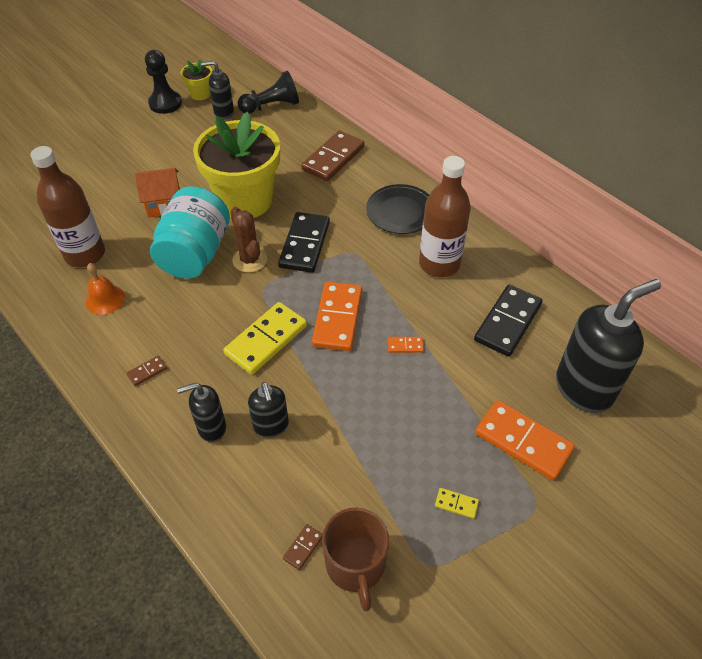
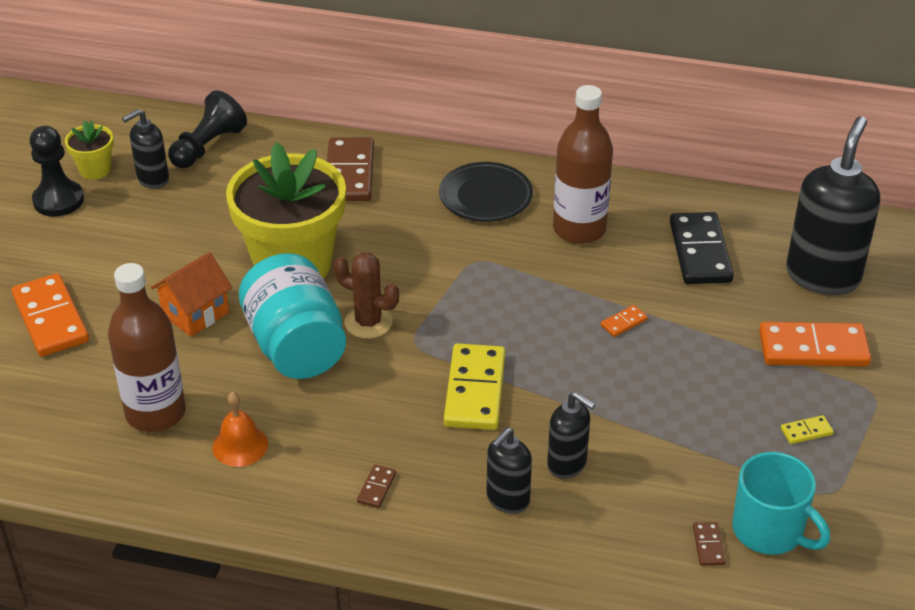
camera: 35 degrees left, 10 degrees down
black domino [278,212,330,273] -> none
orange domino [312,282,362,351] -> orange domino moved to [12,273,89,357]
brown mug [322,507,389,611] -> turquoise mug [732,452,830,555]

